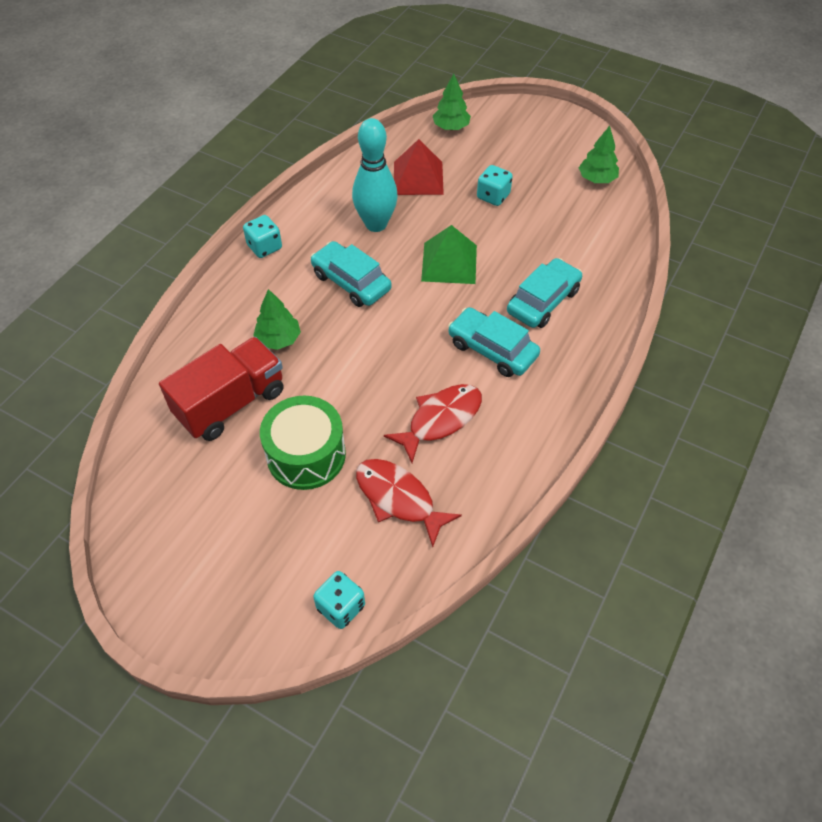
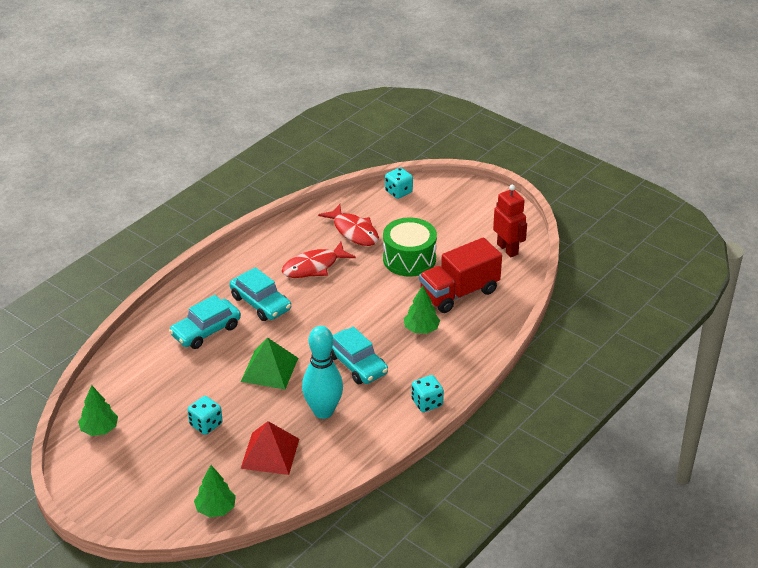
camera: 170 degrees left, 15 degrees down
none -> red robot [493,185,527,257]

